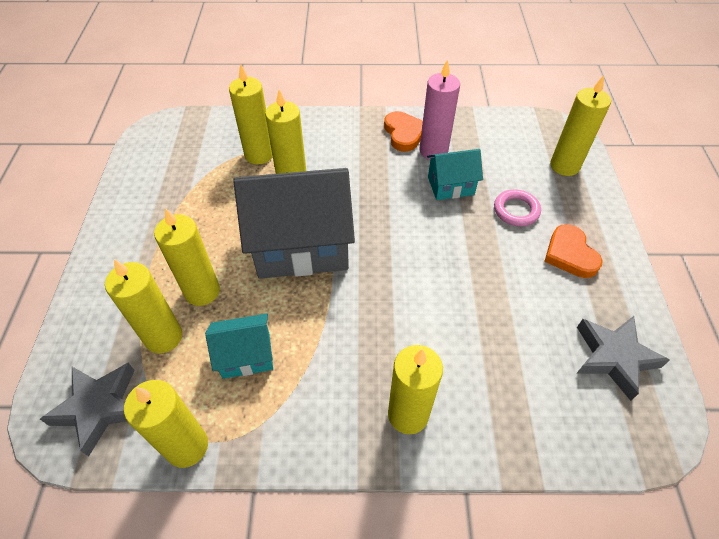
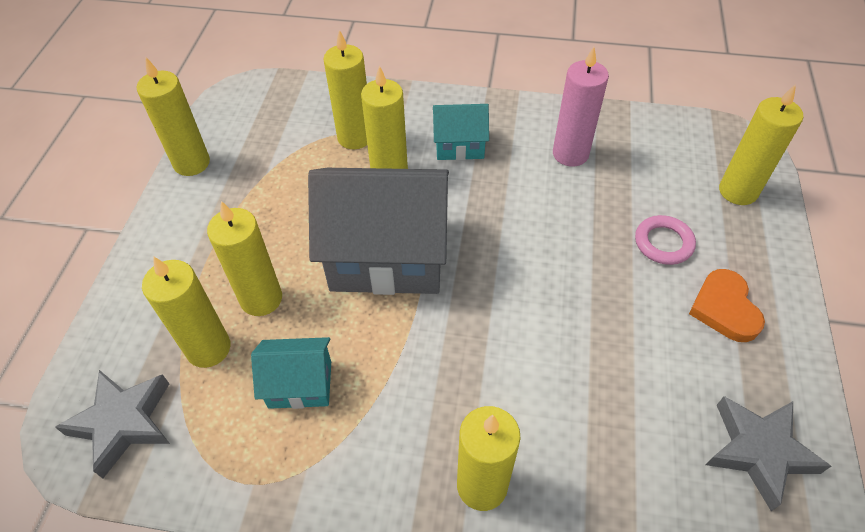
camera: 10 degrees right, 0 degrees up
yellow candle [124,380,208,468] -> yellow candle moved to [137,58,210,176]
orange heart [384,111,423,152] -> none
turquoise house [427,149,483,200] -> turquoise house moved to [433,104,489,160]

